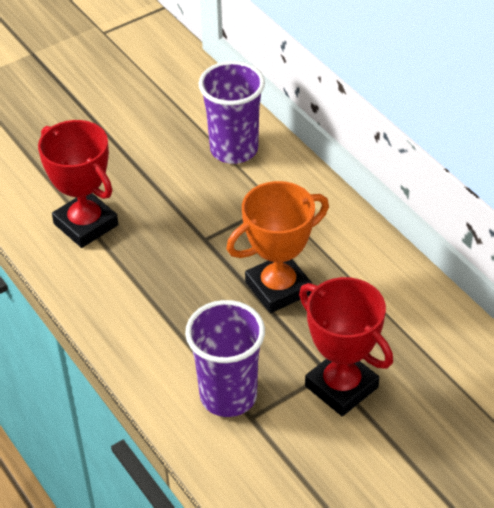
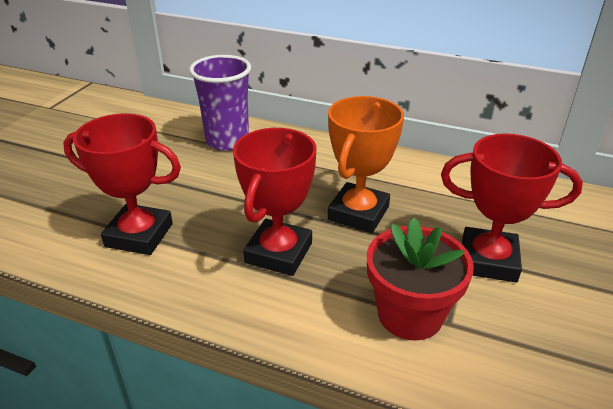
camera: 35 degrees left, 10 degrees down
purple cup [185,300,265,417] -> red flower pot [367,217,474,341]
none -> red trophy [233,128,316,276]

